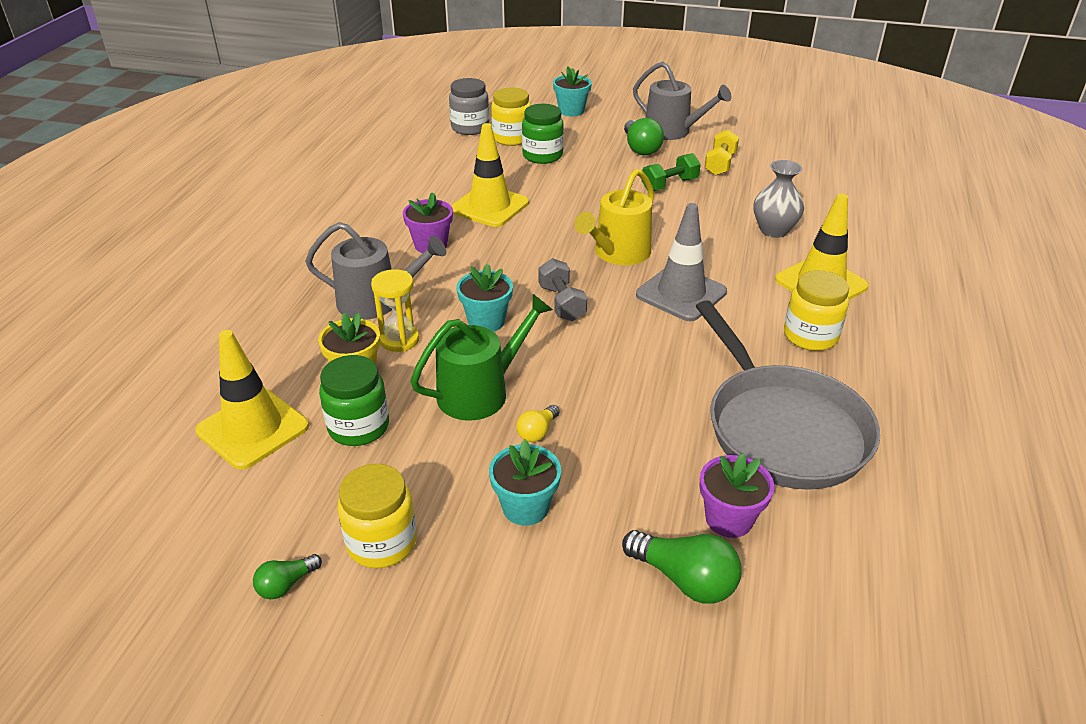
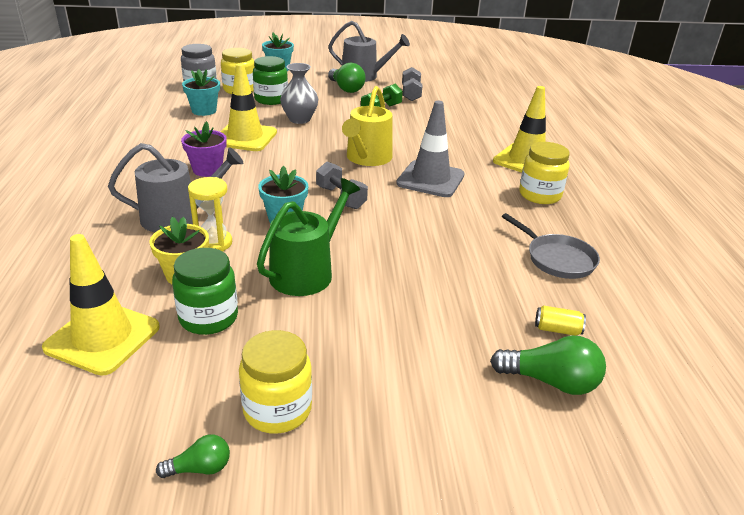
camera: 20 degrees left, 5 degrees down
green light bulb [253,554,322,599] -> green light bulb turned 135 degrees counterclockwise [156,434,230,478]
turquoise flower pot [489,440,561,526] -> turquoise flower pot moved to [182,69,220,116]
yellow light bulb [517,405,560,442] -> none
grey pan [696,300,880,490] -> grey pan [502,213,600,279], size x0.52
purple flower pot [699,453,774,538] -> yellow can [535,305,586,336]
yellow dumbbell [704,129,739,176] -> grey dumbbell [402,67,422,101]
grey vase [753,160,804,238] -> grey vase moved to [280,63,318,124]

